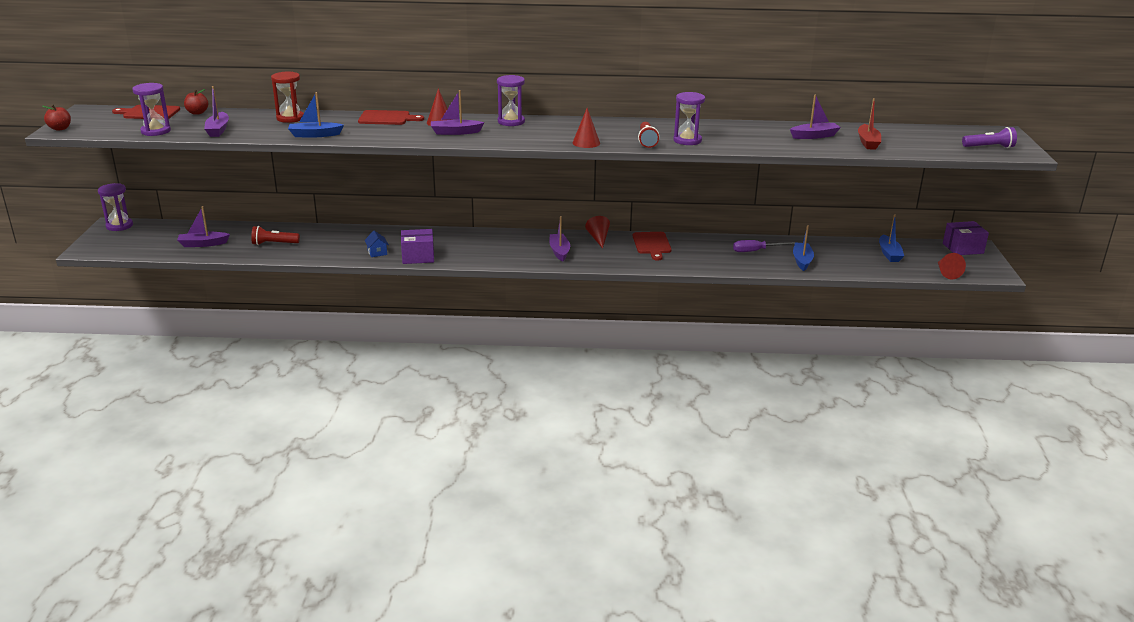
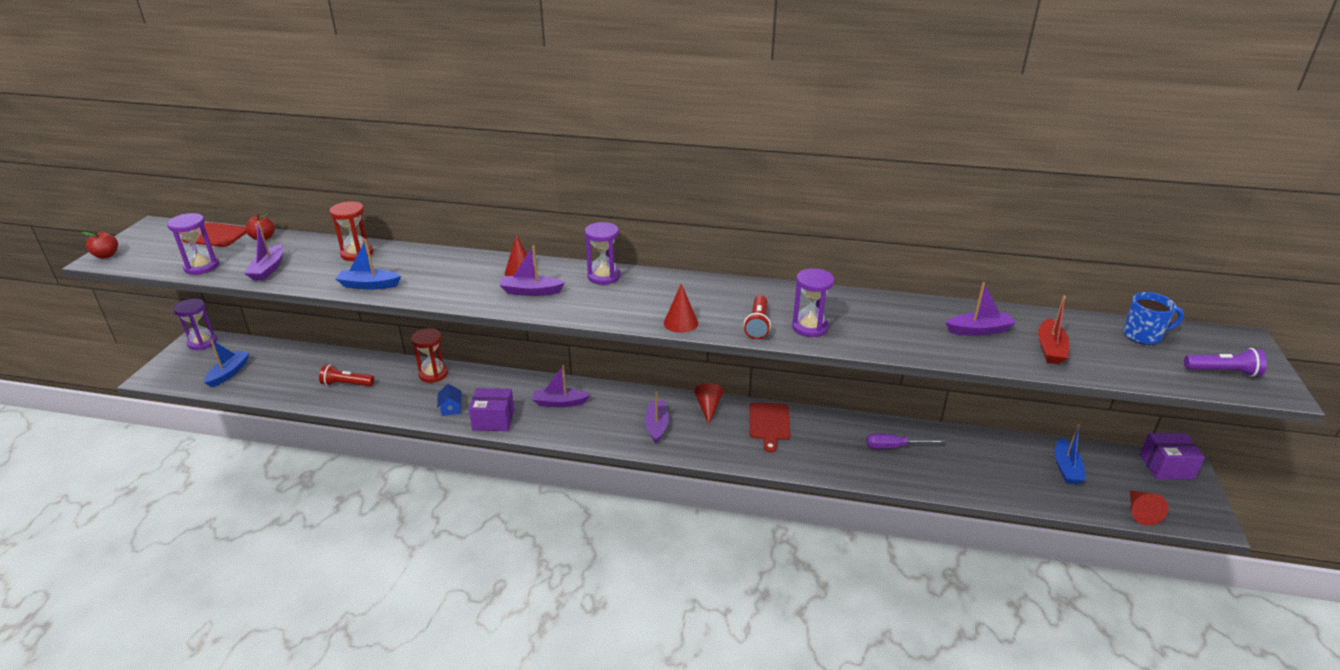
camera: 10 degrees right, 5 degrees up
purple boat [177,206,230,247] -> purple boat moved to [532,365,591,407]
red cutting board [358,110,424,125] -> none
blue boat [793,225,814,271] -> blue boat moved to [204,340,249,388]
none -> red hourglass [411,328,448,383]
none -> blue mug [1123,292,1184,345]

